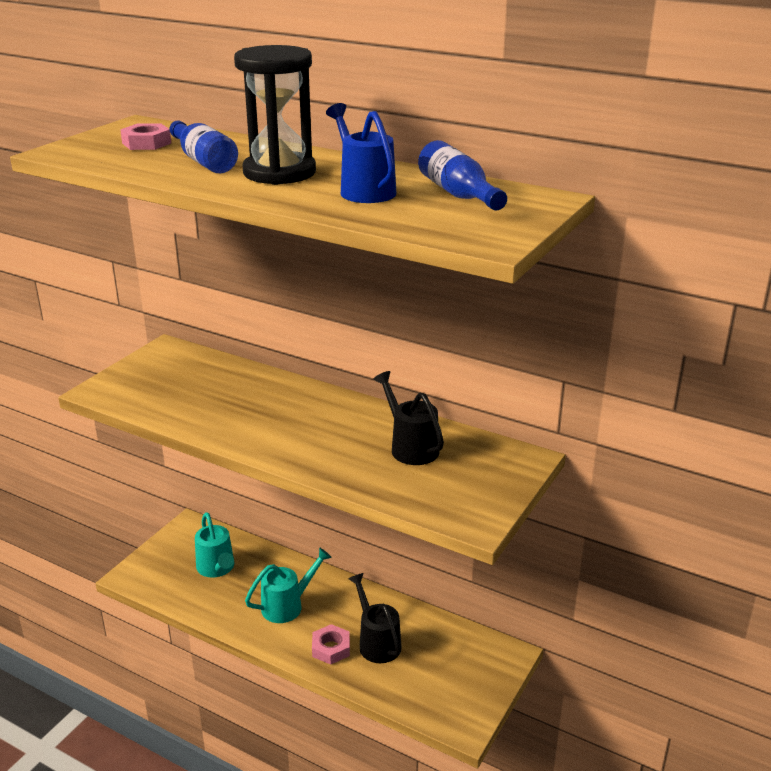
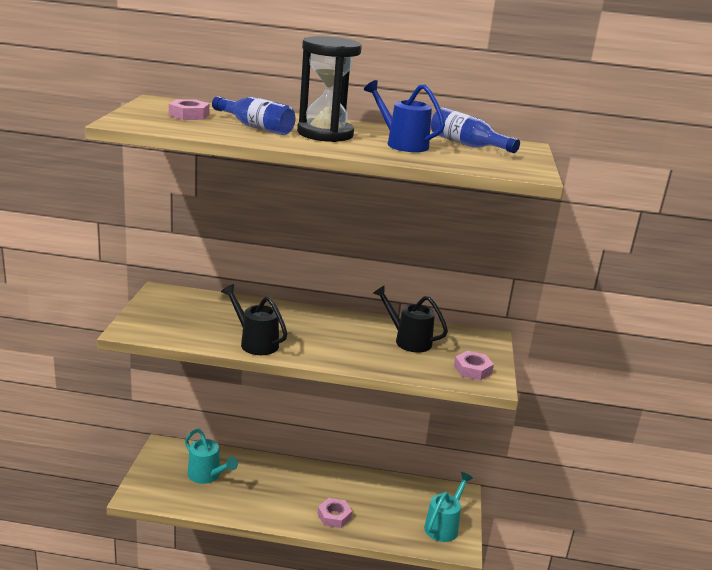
camera: 25 degrees left, 5 degrees down
turquoise watering can [245,547,332,623] -> turquoise watering can moved to [424,472,473,542]
black watering can [348,573,402,663] -> black watering can moved to [221,284,287,355]
none -> pink nut [454,351,494,380]

